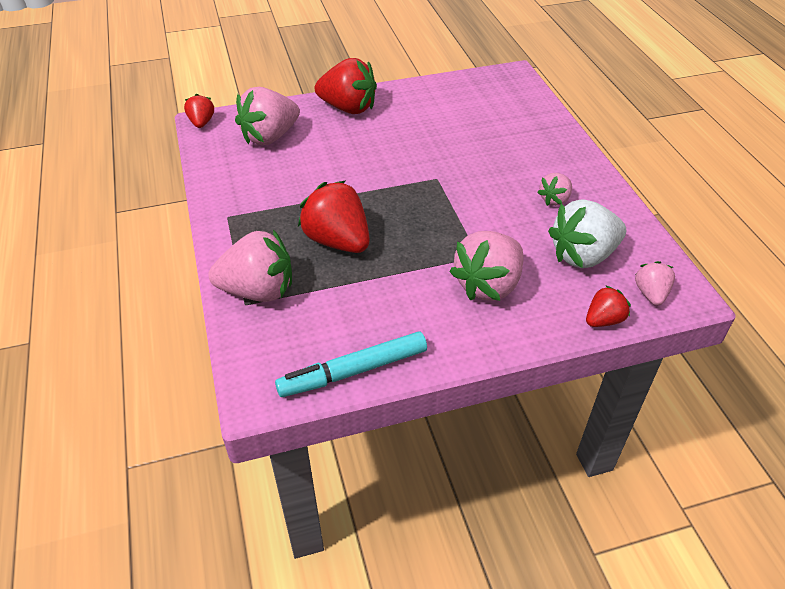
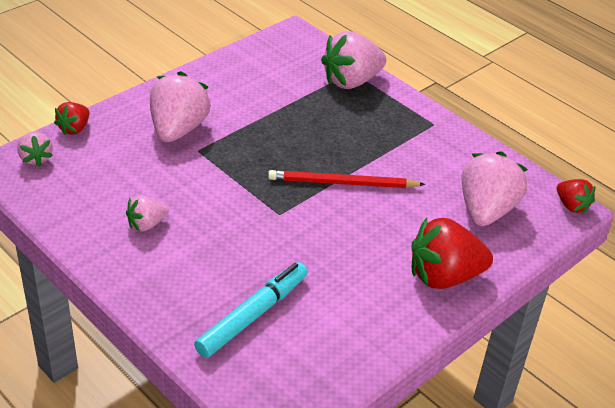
camera: 150 degrees right, 5 degrees down
turquoise marker [275,331,427,397] -> turquoise marker moved to [194,262,308,358]
red strawberry [298,181,370,253] -> none
pink strawberry [537,173,572,206] -> pink strawberry turned 135 degrees counterclockwise [126,195,169,232]
white strawberry [548,199,626,268] -> none
none -> red pencil [268,170,425,188]

